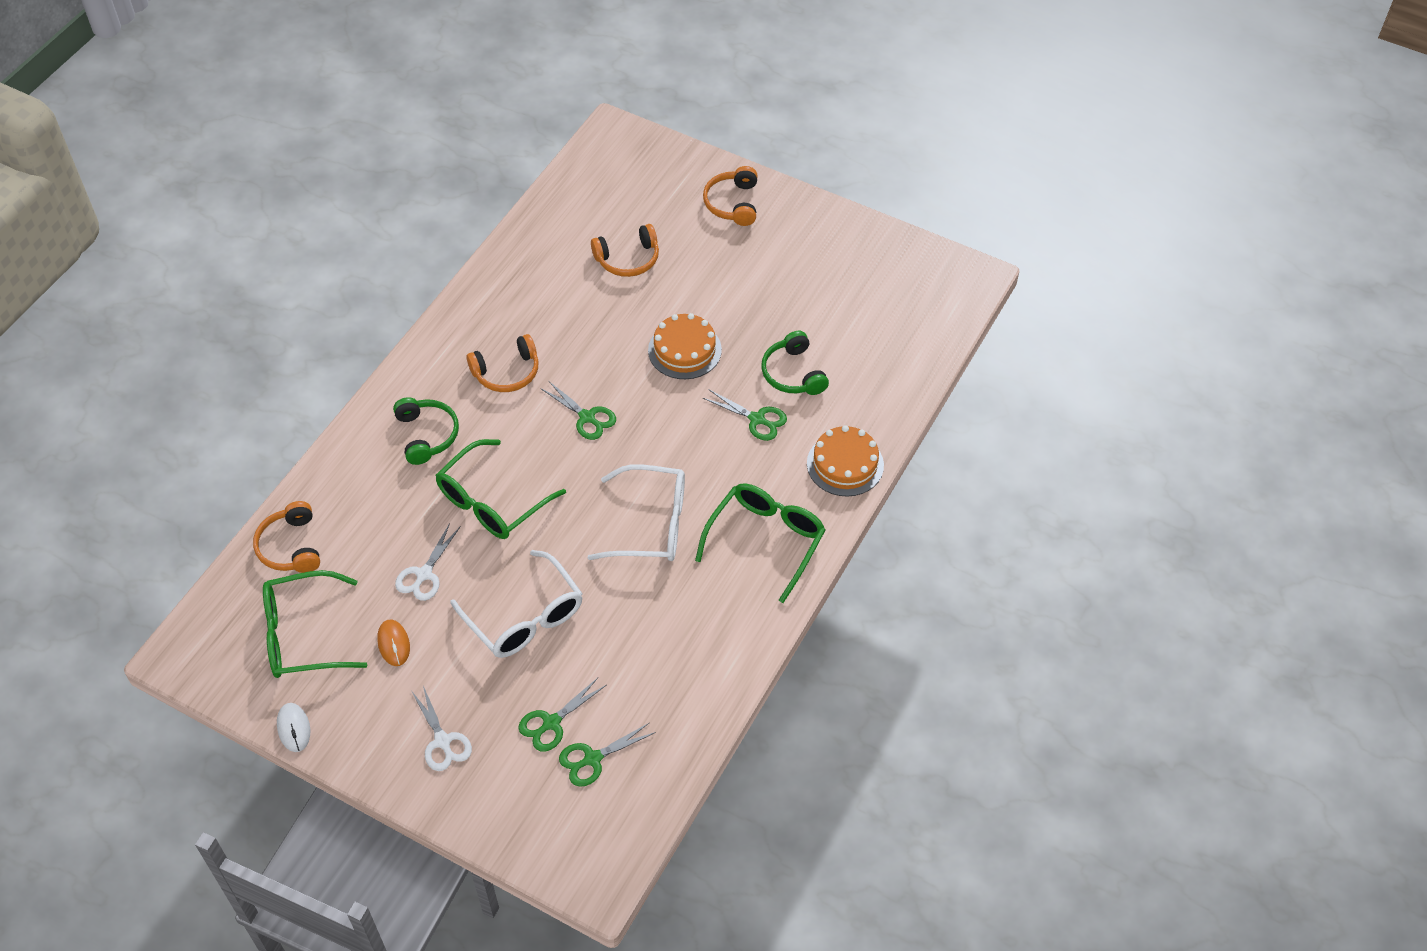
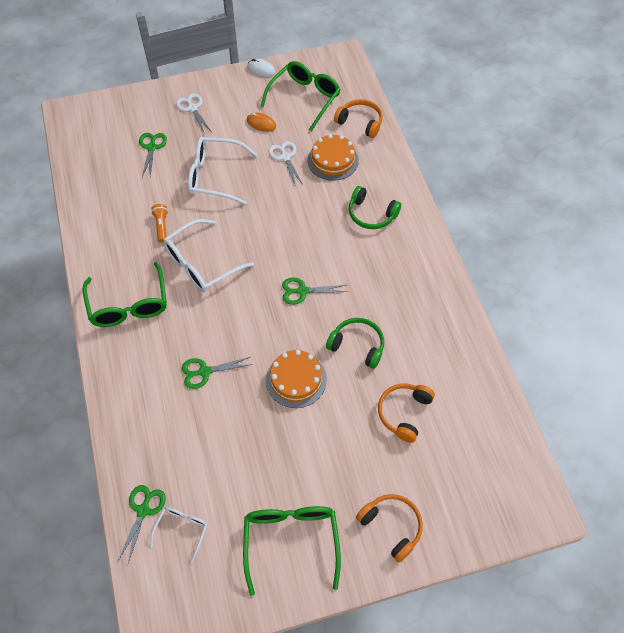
camera: 135 degrees right, 5 degrees up
white scissors [412,686,472,771] -> white scissors turned 45 degrees clockwise [176,93,211,134]
green glasses [435,439,566,539] -> green glasses moved to [243,506,341,596]
orange headphones [467,334,539,392] -> none
green scissors [559,723,656,787] -> green scissors moved to [118,485,166,563]
green headphones [761,331,829,395] -> green headphones moved to [326,318,384,369]
orange cake [807,425,884,497] -> orange cake moved to [307,134,359,181]
none -> white glasses [150,507,208,563]
none -> orange flashlight [151,204,168,243]

